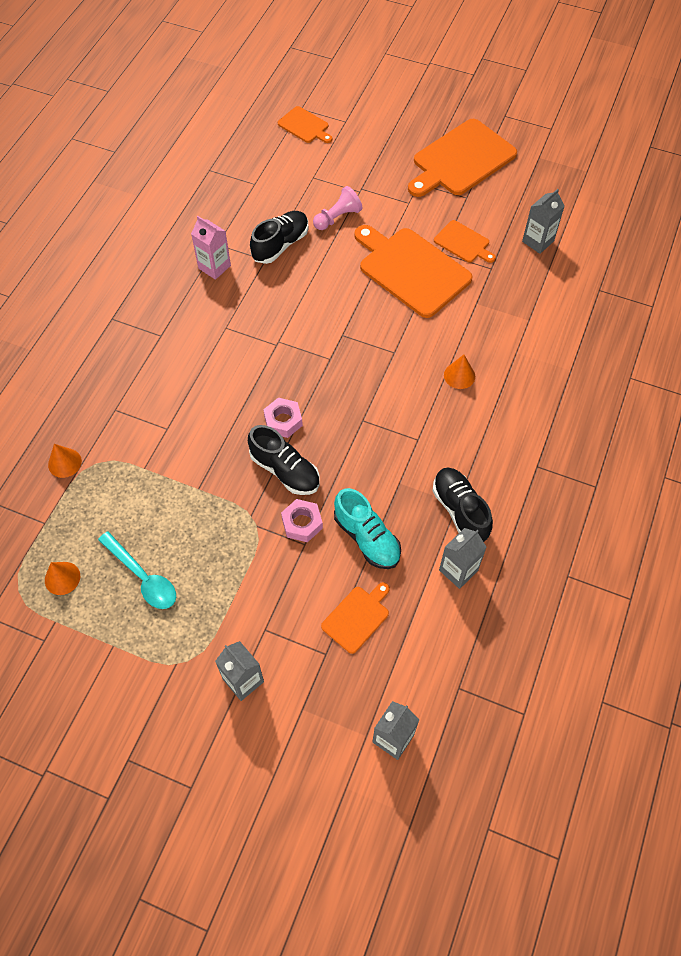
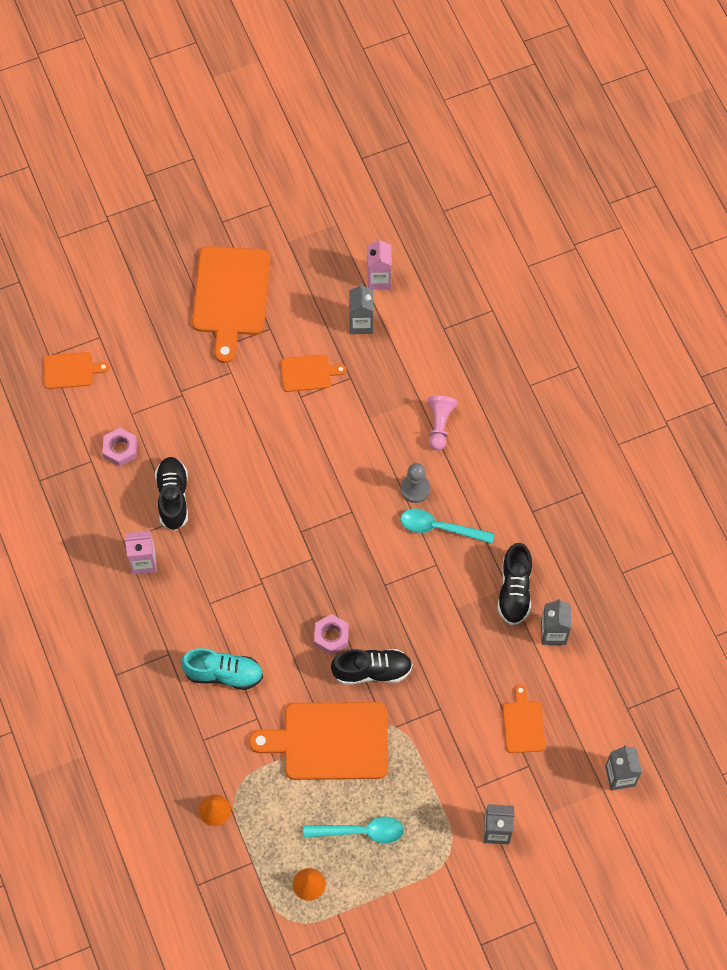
camera: 45 degrees left, 5 degrees up
pink nut [281,499,323,542] -> pink nut moved to [103,428,137,467]
pink pawn [313,186,363,230] -> pink pawn moved to [428,396,457,450]
turquoise shoe [334,488,401,569] -> turquoise shoe moved to [181,648,263,690]
orange cutting board [354,225,473,318] -> orange cutting board moved to [249,702,388,780]
black shoe [432,468,493,542] -> black shoe turned 105 degrees counterclockwise [497,543,532,625]
orange cone [444,355,475,389] -> grey pawn [401,463,430,503]
none -> pink carton [367,238,392,290]
none -> turquoise spoon [400,509,494,544]

